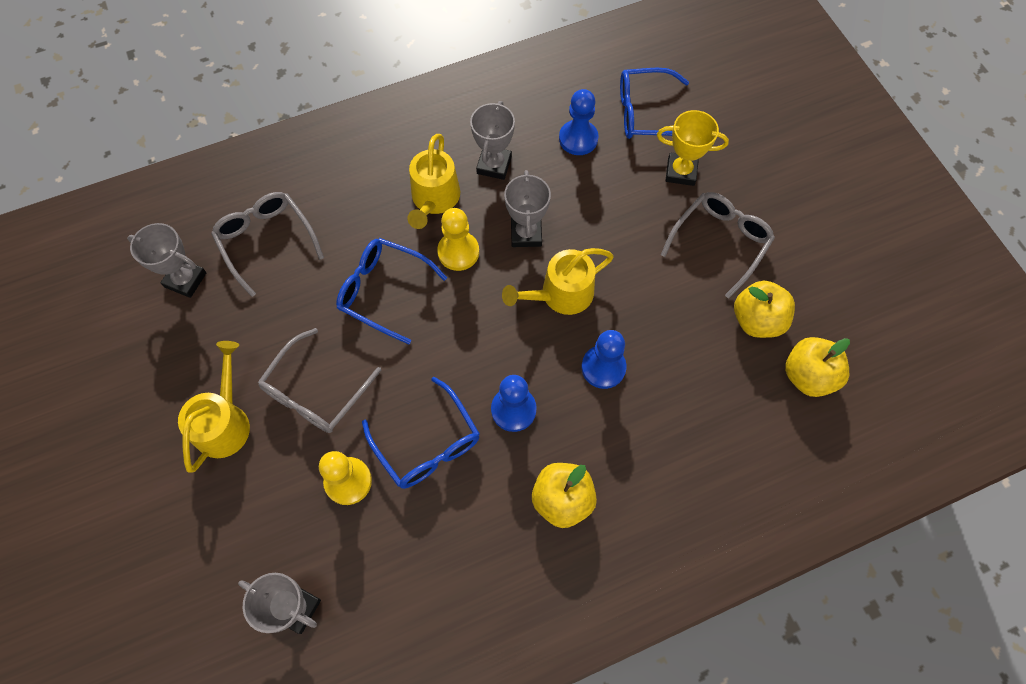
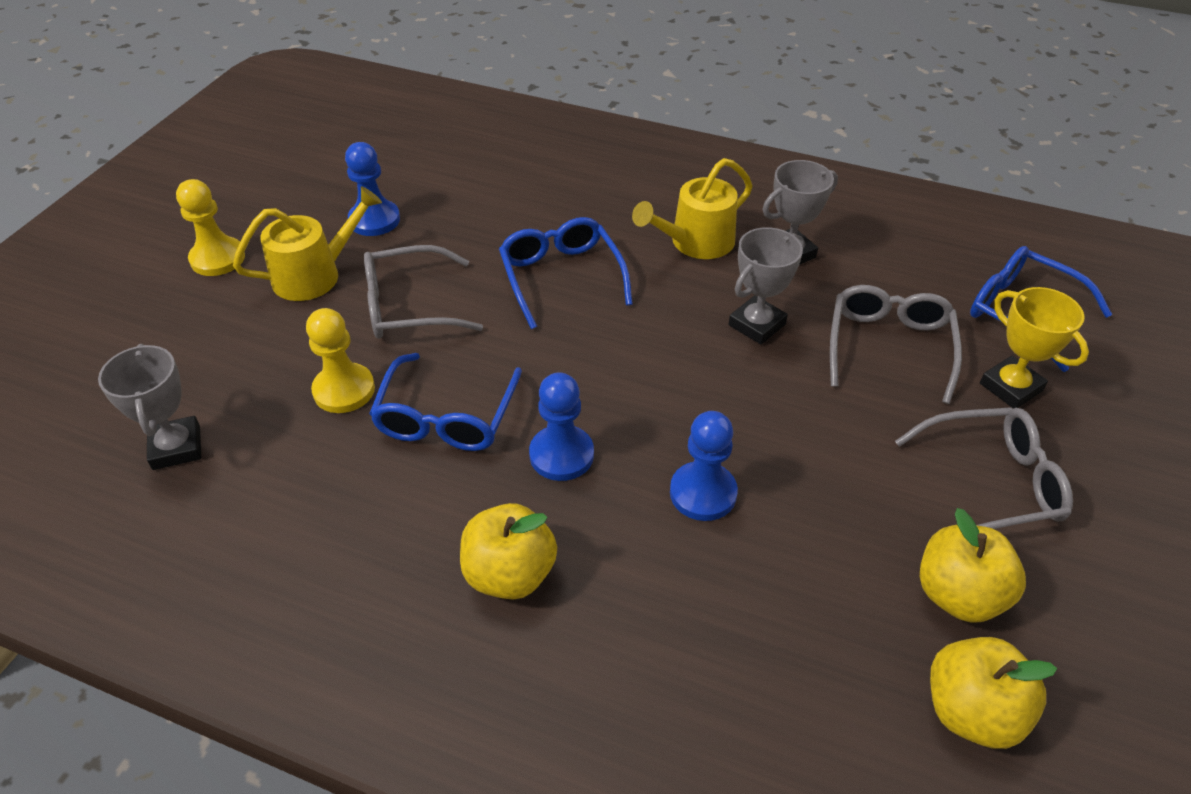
camera: 45 degrees right, 20 degrees down
grey trophy [127,223,207,298] -> none
grey glasses [211,192,324,297] -> grey glasses moved to [830,285,962,404]
yellow pawn [437,208,479,271] -> yellow pawn moved to [176,179,245,276]
yellow watering can [502,248,614,315] -> none
blue pawn [559,89,599,155] -> blue pawn moved to [345,142,400,236]

